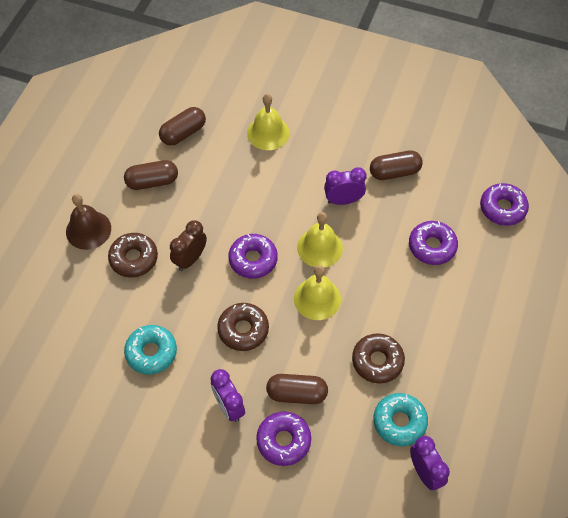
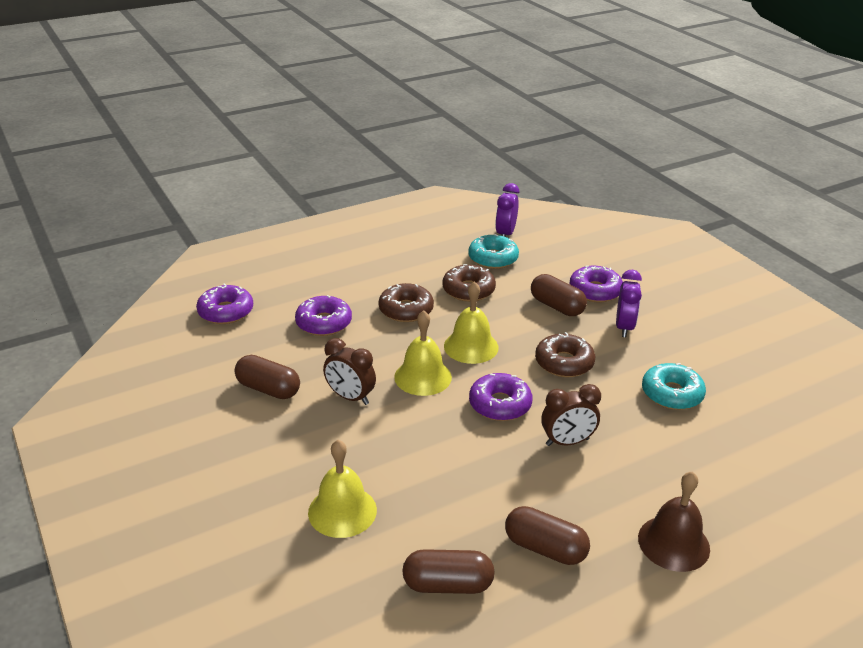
camera: 140 degrees left, 25 degrees down
brown donut [108,233,158,277] -> brown donut moved to [379,283,434,322]
purple clock [324,168,367,205] -> brown clock [323,338,376,405]

